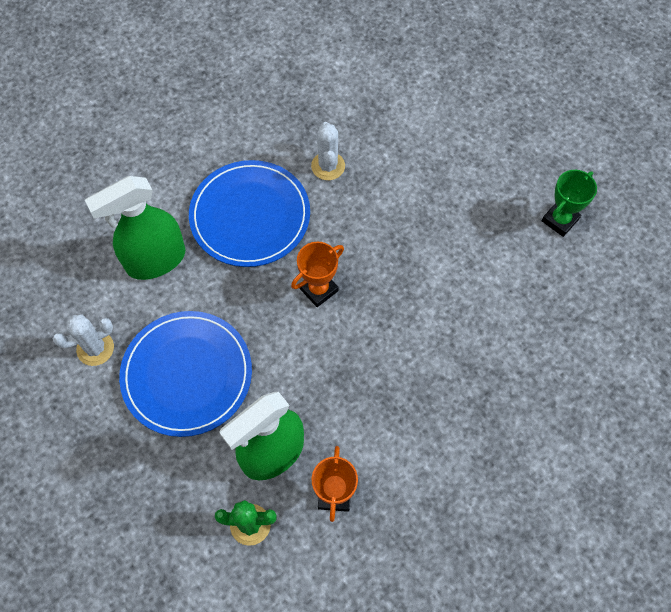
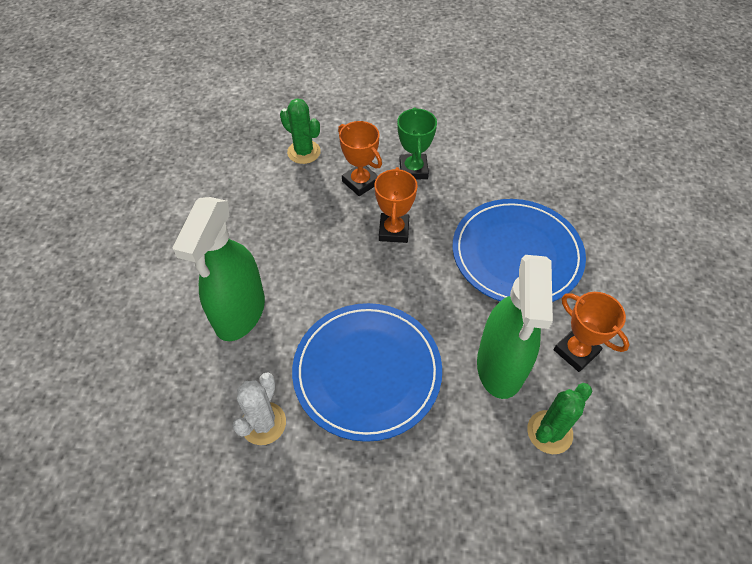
camera: 45 degrees left, 10 degrees down
blue plate [189,160,310,267] -> blue plate moved to [453,199,586,302]
white cactus [311,122,345,180] -> green cactus [280,98,321,164]
green trophy [542,170,597,237] -> green trophy moved to [397,107,437,180]
none -> orange trophy [338,121,382,196]

